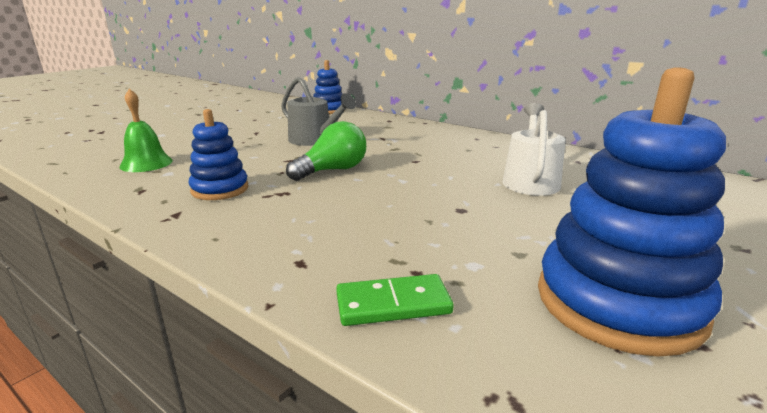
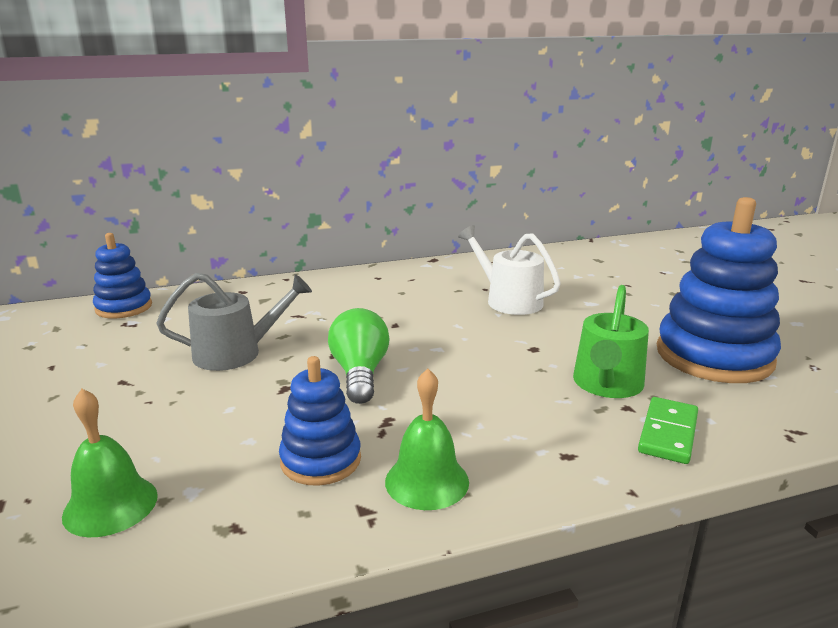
camera: 55 degrees left, 0 degrees up
none -> green bell [385,369,469,510]
none -> green watering can [573,285,649,398]

